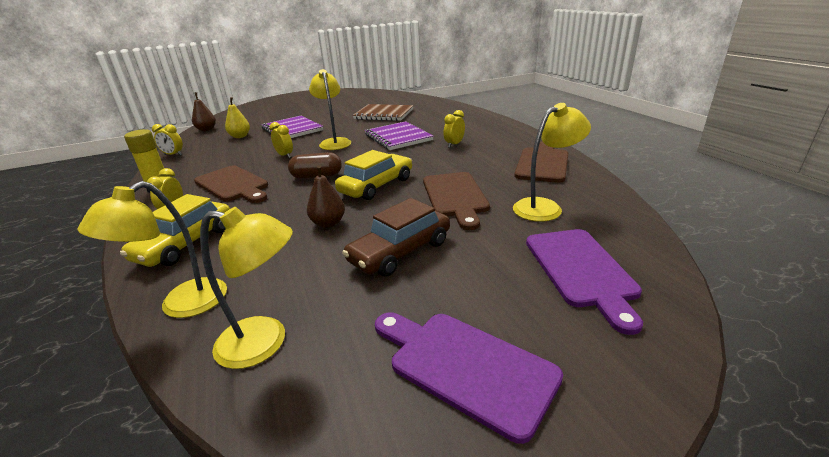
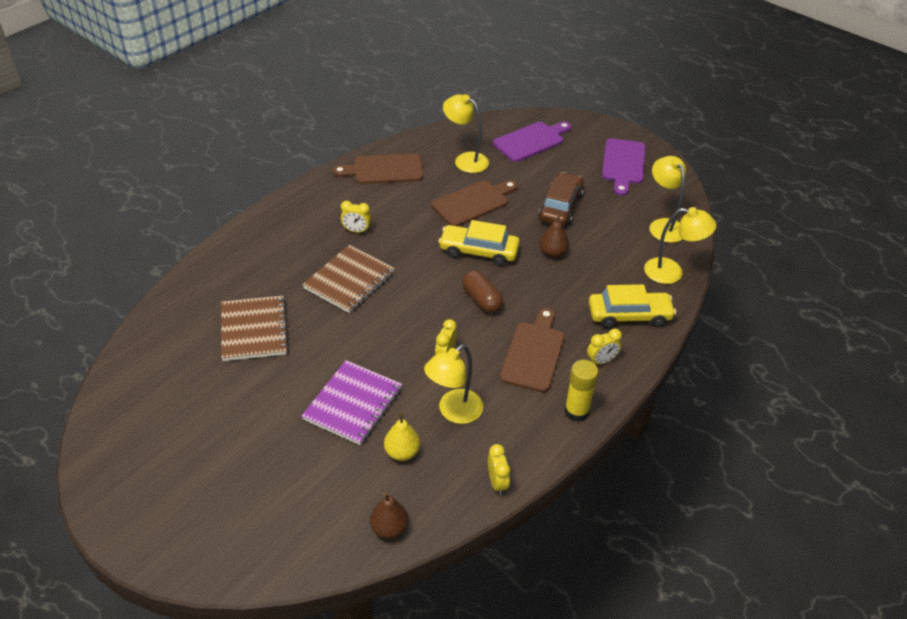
camera: 120 degrees left, 15 degrees up
yellow lamp [309,69,351,150] -> yellow lamp moved to [424,344,483,424]
brown car [342,198,450,277] -> brown car turned 90 degrees counterclockwise [539,172,584,226]
purple notebook [365,121,434,150] -> brown notebook [302,245,395,313]

